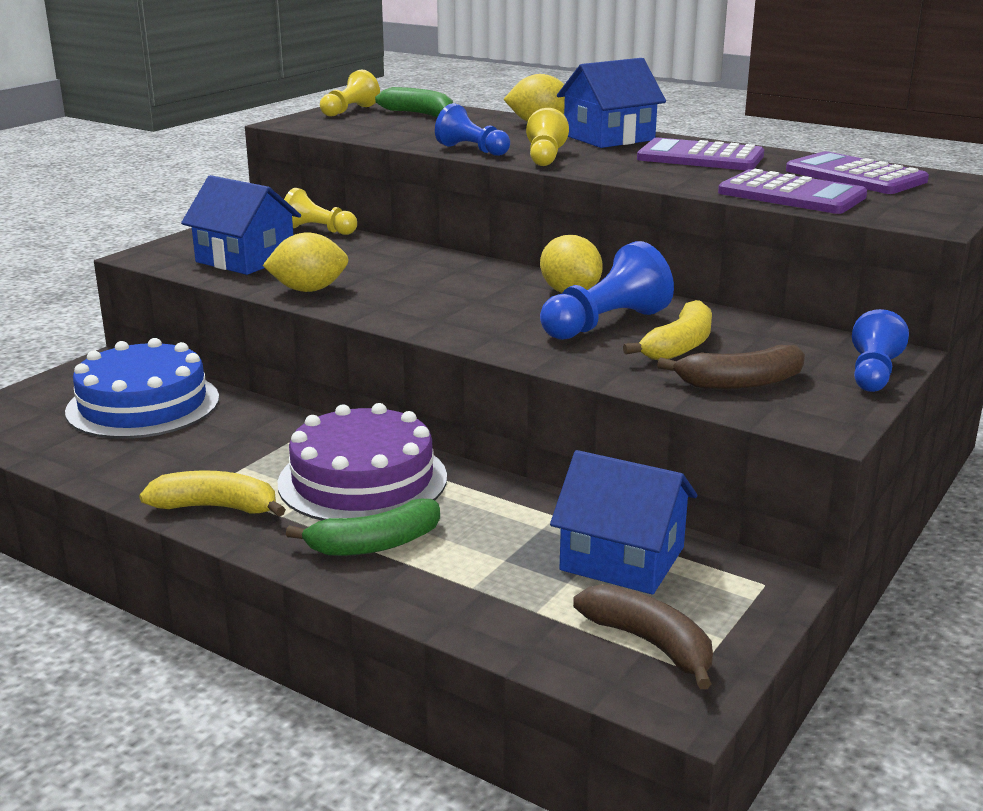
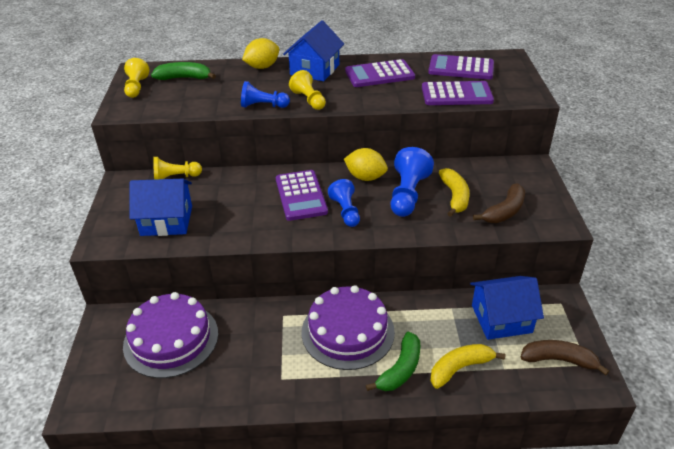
camera: 35 degrees left, 15 degrees up
blue cake [65,338,219,439] -> purple cake [123,292,218,378]
yellow banana [139,471,286,517] -> yellow banana moved to [430,344,505,389]
yellow lemon [263,233,349,292] -> none
blue pawn [852,309,909,392] -> blue pawn moved to [328,179,360,227]
none -> purple calculator [276,170,328,221]

